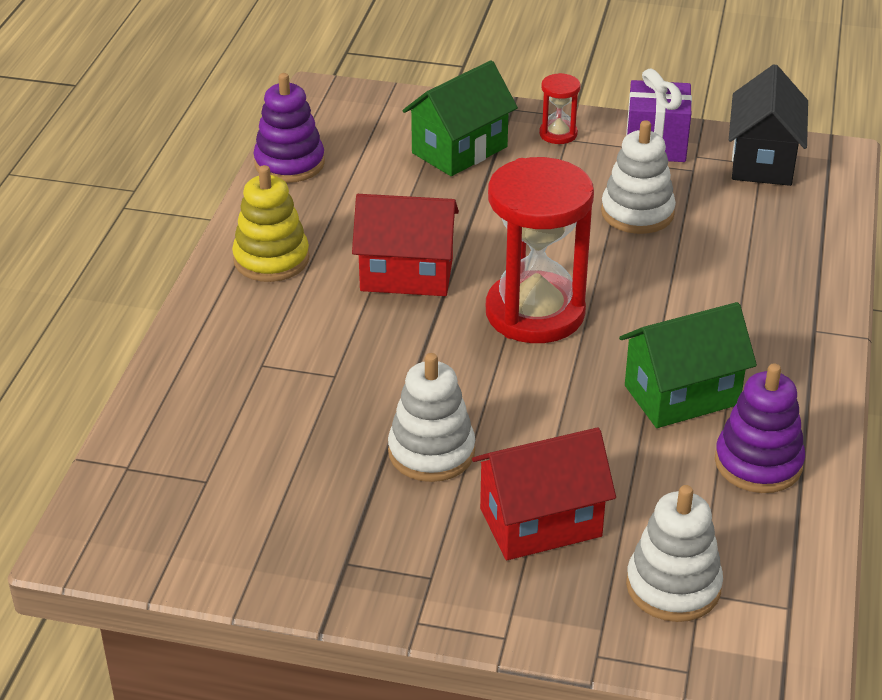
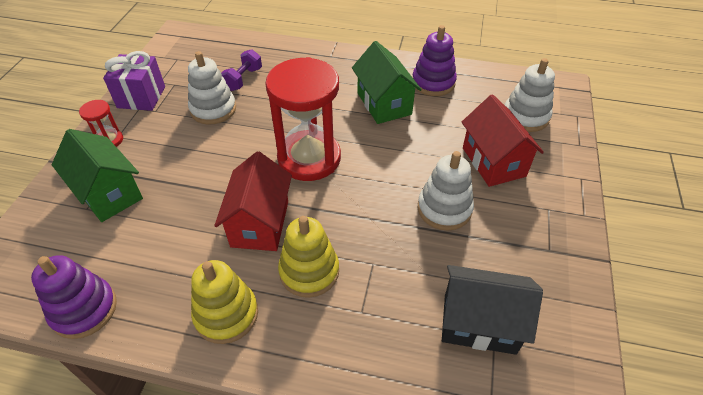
camera: 90 degrees left, 10 degrees up
black house [729,64,808,186] -> black house moved to [442,265,543,355]
none -> purple dumbbell [221,49,262,91]
none -> yellow stacking toy [278,216,339,298]

